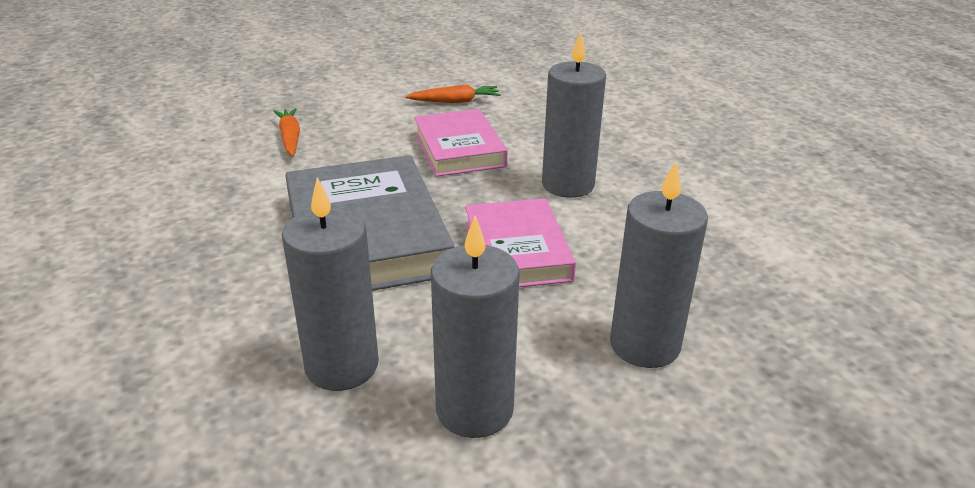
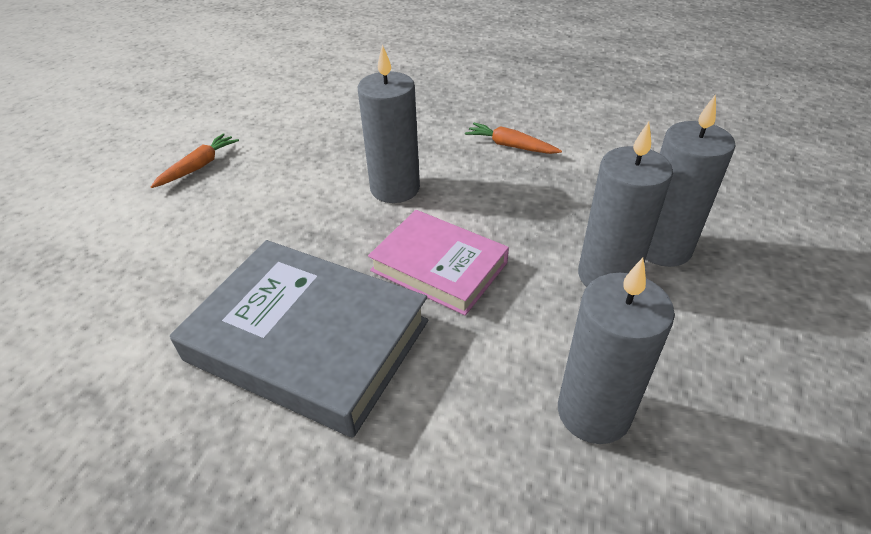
camera: 45 degrees left, 10 degrees up
orange carrot [273,108,300,156] -> orange carrot moved to [465,123,562,154]
grey candle [282,177,379,391] -> grey candle moved to [646,94,735,267]
pink book [414,109,507,177] -> none

